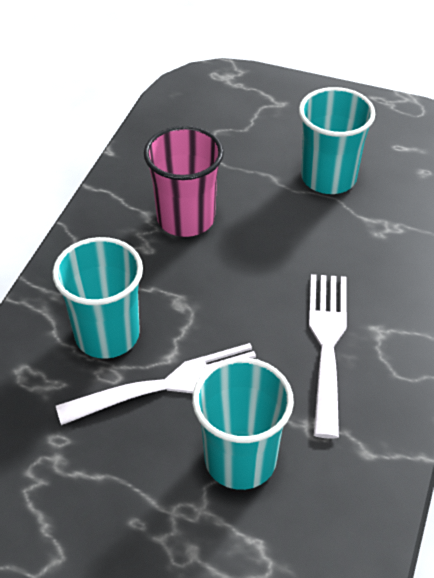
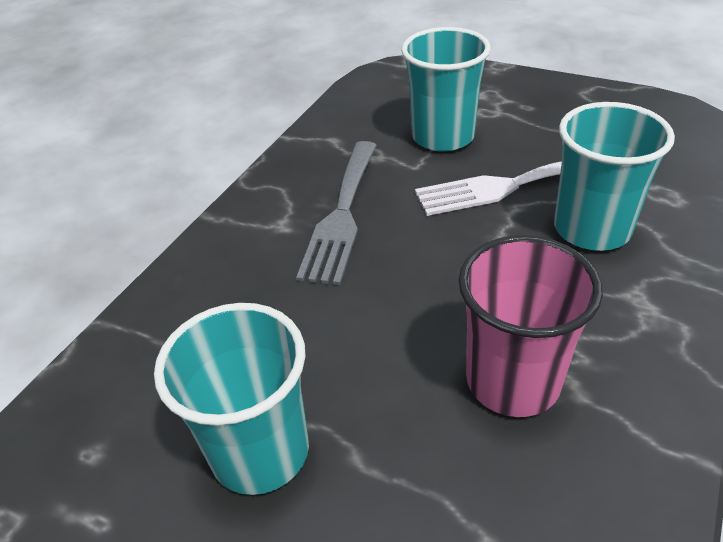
camera: 170 degrees left, 5 degrees down
white fork [309,274,347,439] -> grey fork [296,141,377,285]

